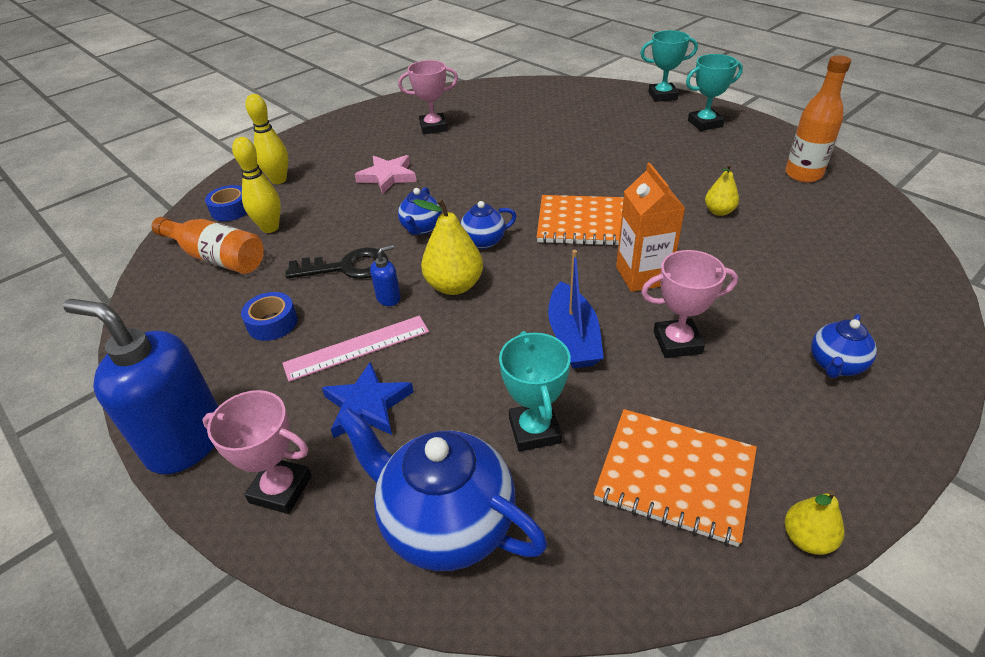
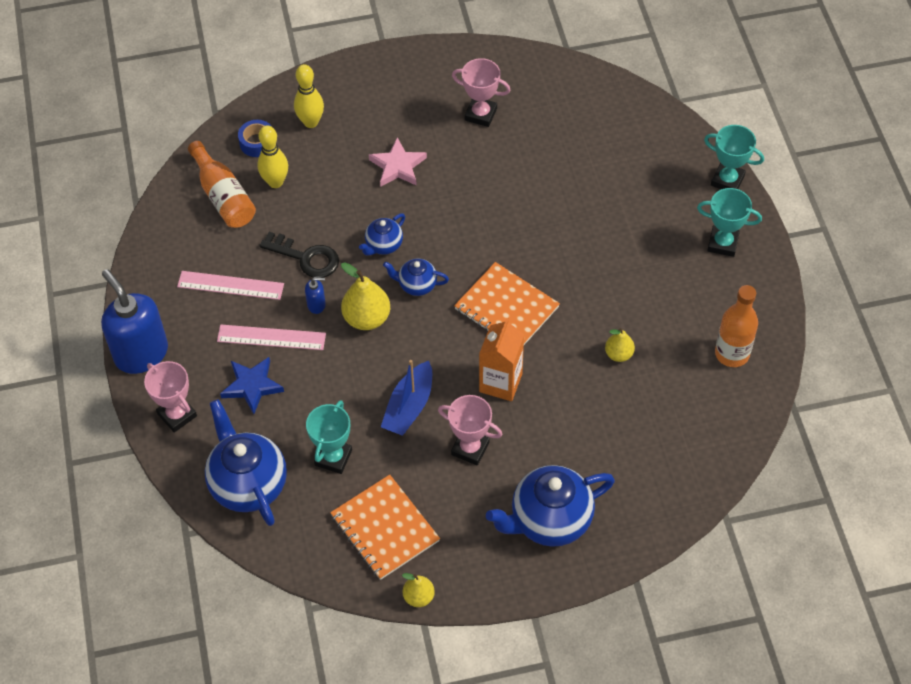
camera: 30 degrees right, 15 degrees up
blue tape [241,292,298,341] -> pink ruler [177,271,284,300]
blue teapot [811,314,877,378] -> blue teapot [486,465,615,547], size x1.94

